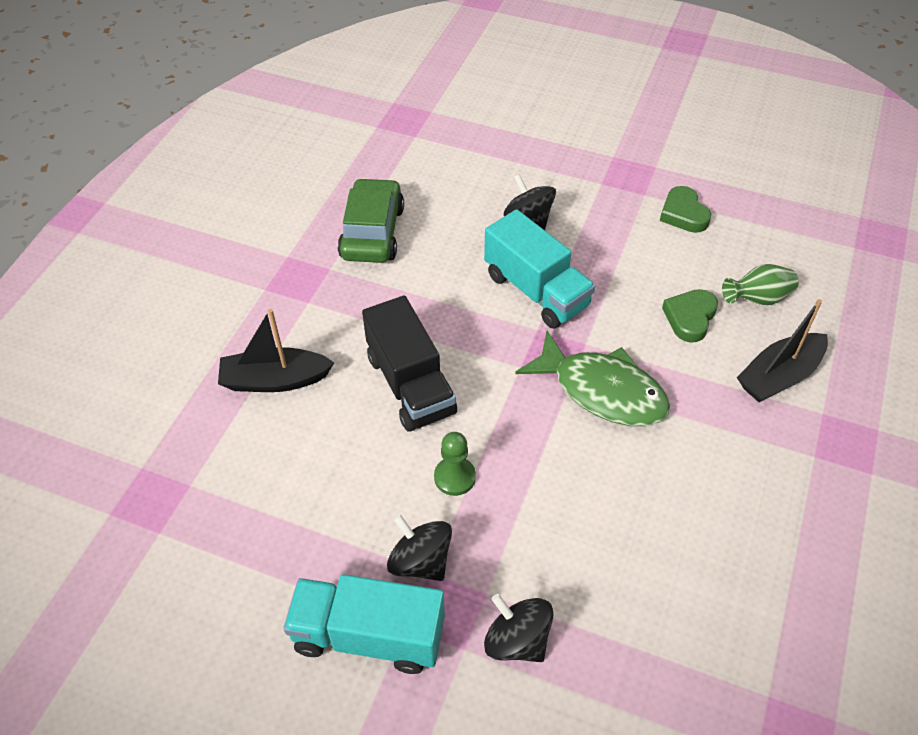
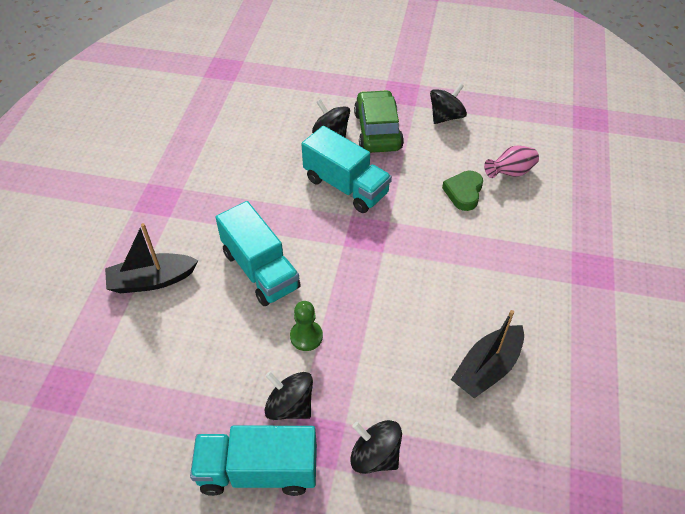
camera: 10 degrees left, 0 degrees up
green car [338,178,404,263] -> green car moved to [354,90,404,153]
black truck [362,296,457,432] -> turquoise truck [215,201,301,306]
green fish [515,330,670,426] -> none
green heart [660,186,711,233] -> black spinning top [430,83,467,124]
green vase [722,264,799,305] -> pink vase [484,146,539,178]
black boat [737,299,828,402] -> black boat moved to [451,310,524,399]

